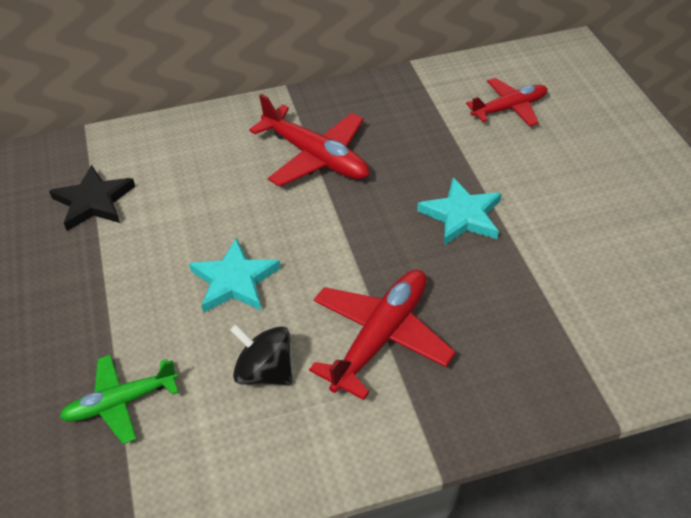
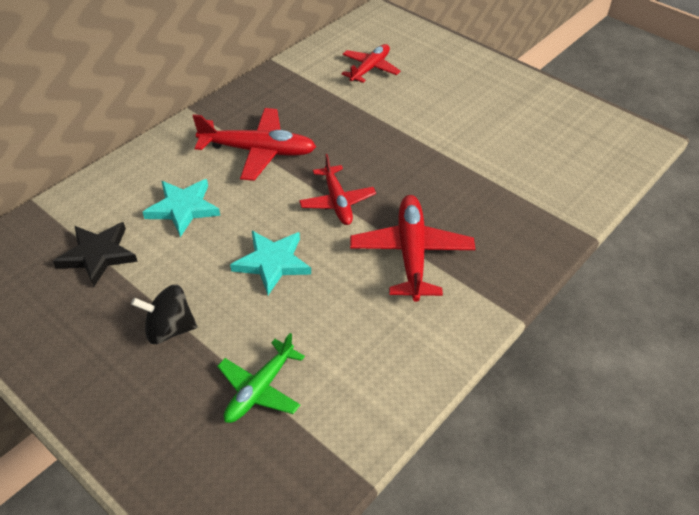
camera: 35 degrees left, 0 degrees up
black spinning top [230,324,292,385] -> black spinning top moved to [131,285,197,344]
turquoise star [417,177,502,246] -> turquoise star moved to [143,179,220,237]
none -> red plane [299,154,376,225]

